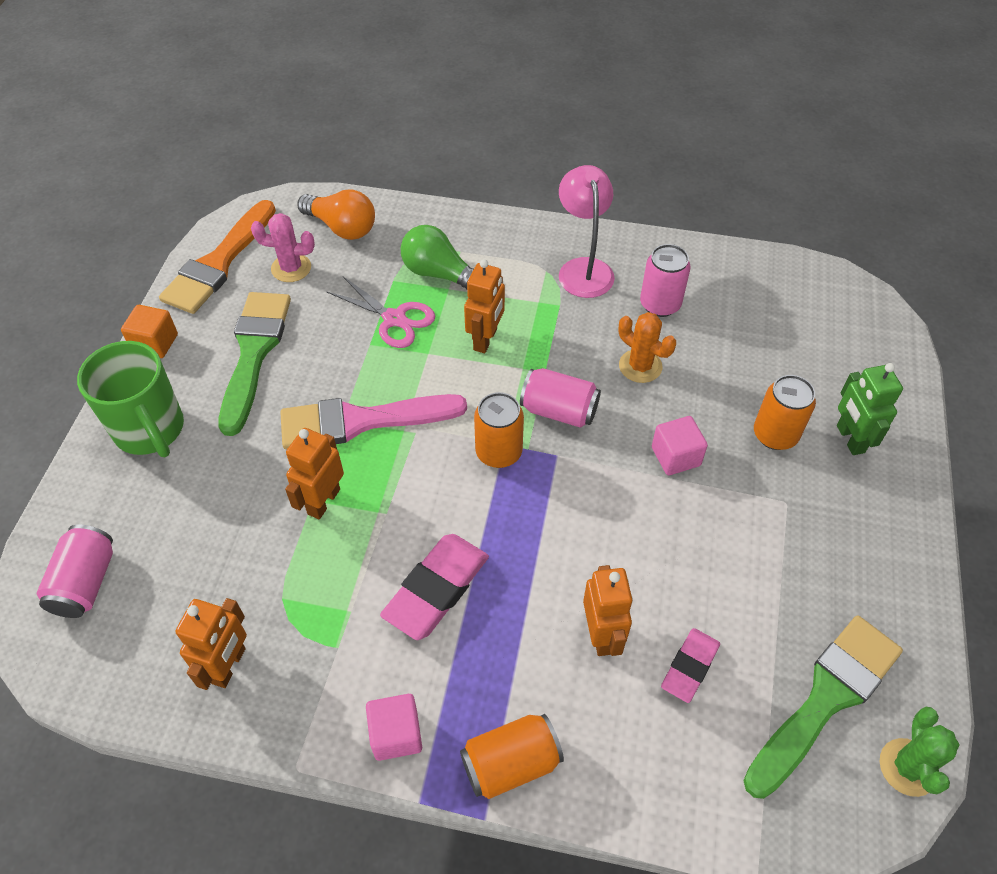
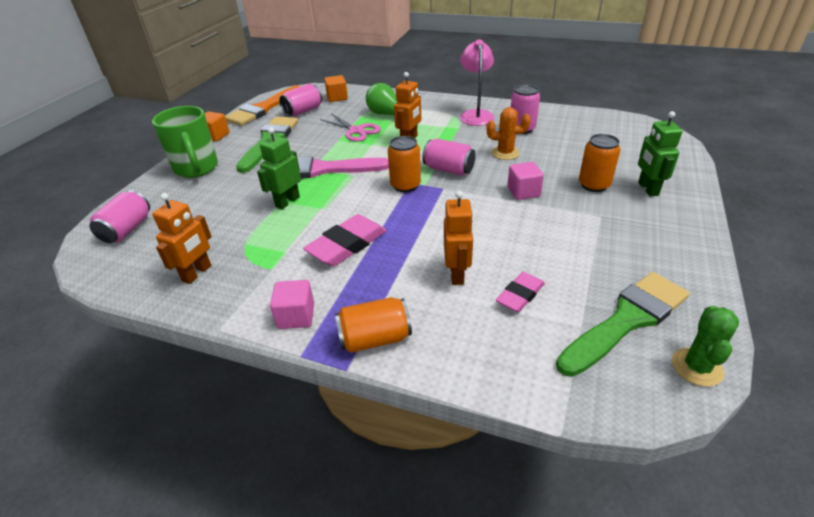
camera: 10 degrees right, 15 degrees down
pink cactus [251,213,315,282] -> pink can [279,83,322,116]
orange robot [285,428,344,519] -> green robot [257,127,301,209]
orange light bulb [297,189,375,240] -> orange cube [324,75,348,102]
orange cactus [618,312,676,383] -> orange cactus turned 45 degrees counterclockwise [487,107,531,160]

